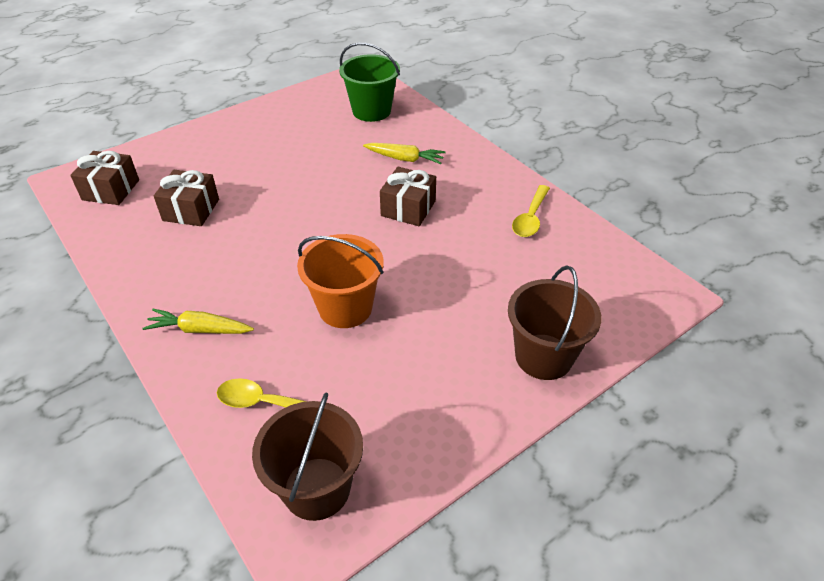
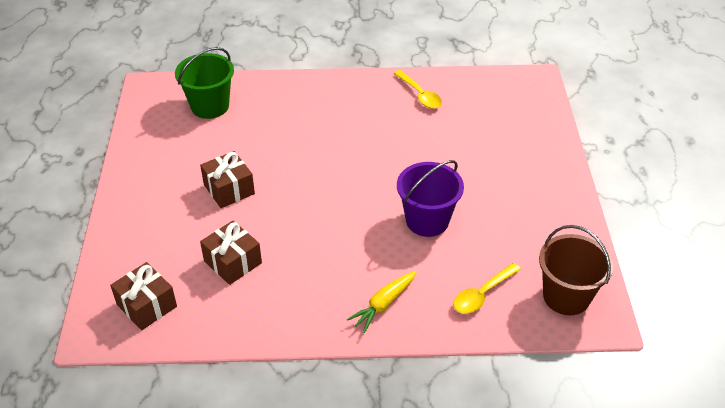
camera: 55 degrees left, 0 degrees up
orange bucket [297,234,384,328] -> purple bucket [397,160,464,237]
yellow carrot [363,143,446,164] -> none
brown gift [380,167,436,226] -> brown gift moved to [200,151,255,208]
brown bucket [508,265,601,380] -> none

